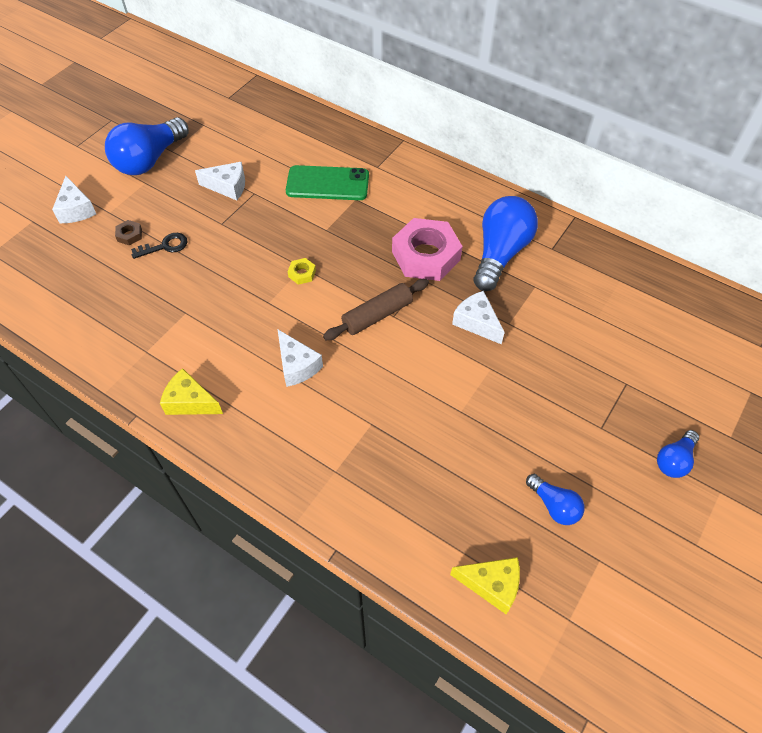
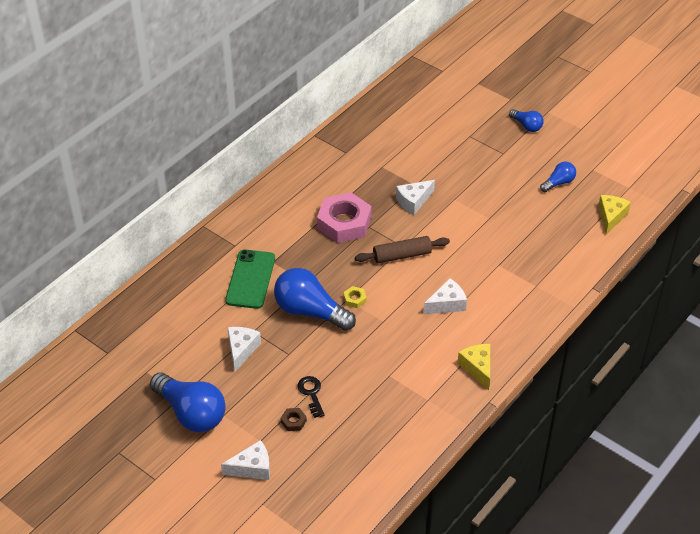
camera: 85 degrees left, 10 degrees down
yellow cheese [160,368,223,415] -> yellow cheese turned 135 degrees clockwise [458,344,490,390]
brown rolling pin [323,279,429,340] -> brown rolling pin turned 75 degrees counterclockwise [355,236,450,263]
blue light bulb [474,196,538,291] -> blue light bulb moved to [274,268,356,331]

